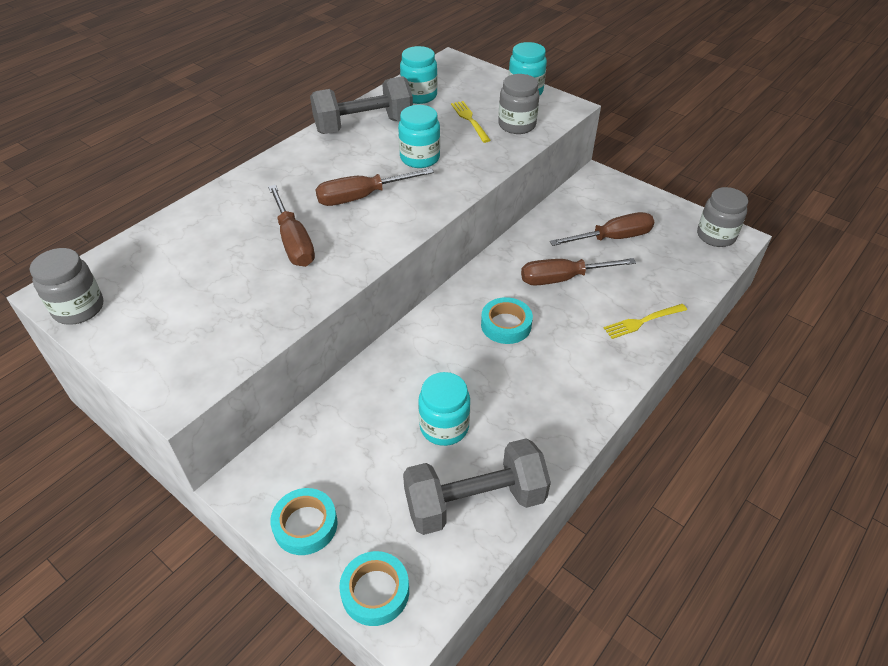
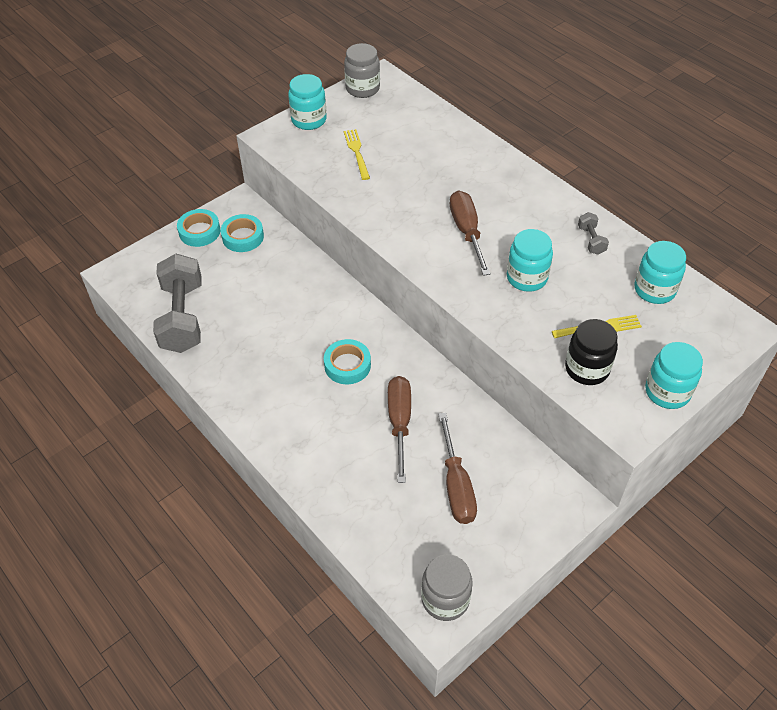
camera: 100 degrees right, 5 degrees up
brown screwdriver [268,185,315,267] -> none
grey dumbbell [310,76,413,134] -> grey dumbbell [578,212,609,255], size x0.43
turquoise tape [339,551,409,626] -> turquoise tape moved to [221,214,264,252]
turquoise jar [418,372,470,446] -> turquoise jar moved to [288,74,327,130]
grey jar [498,74,540,134] -> black jar [565,319,618,385]
yellow fork [604,304,687,339] -> yellow fork moved to [344,129,370,180]

